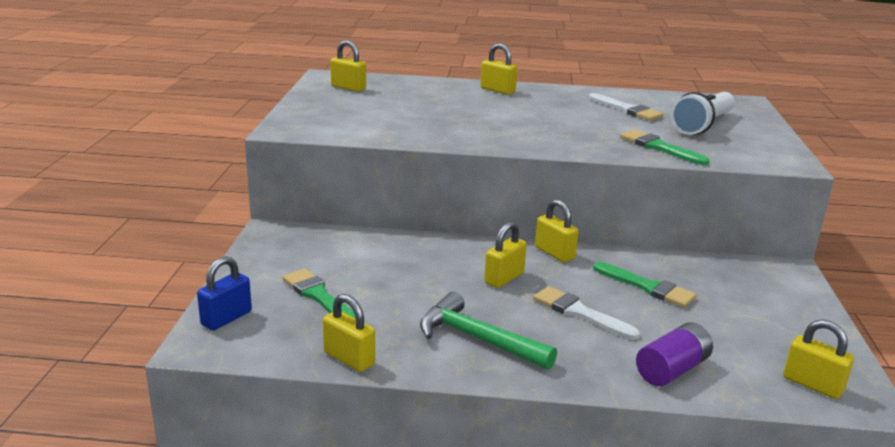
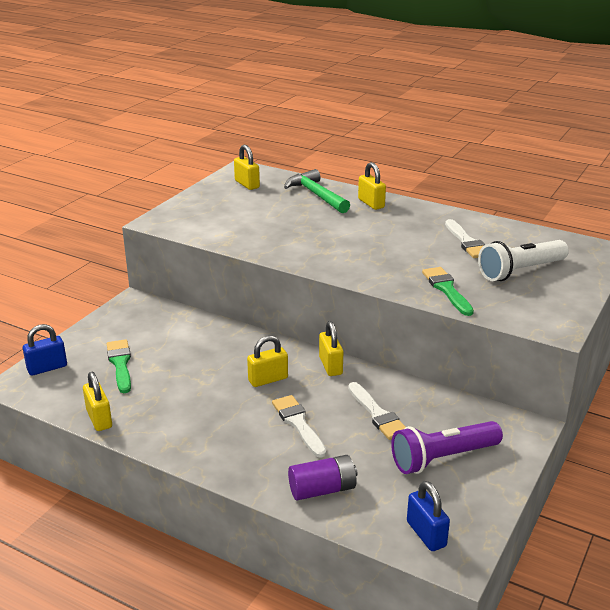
camera: 25 degrees right, 5 degrees up
green hammer [420,292,557,370] -> green hammer moved to [284,169,350,213]
green brush [593,262,697,308] -> white brush [348,382,406,440]
yellow padlock [783,319,854,399] -> blue padlock [407,481,450,551]
none -> purple flashlight [391,421,503,474]

